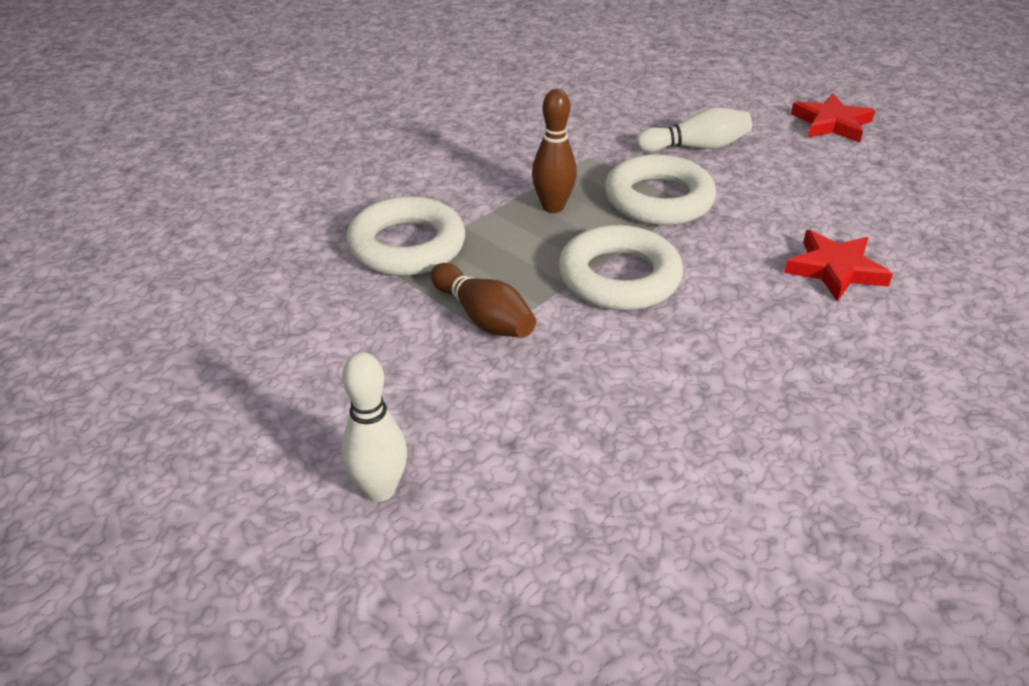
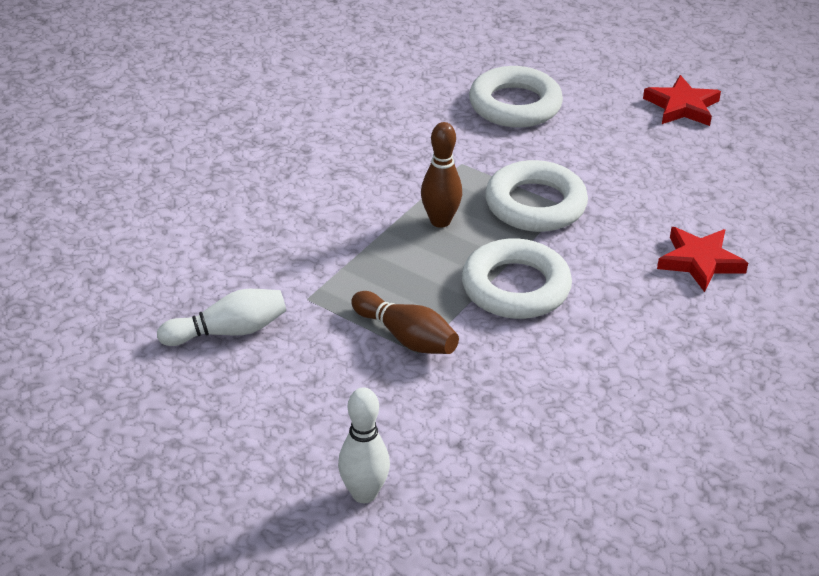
camera: 10 degrees left, 0 degrees up
white ring [346,196,465,276] -> white ring moved to [469,66,563,128]
white bowling pin [636,108,752,152] -> white bowling pin moved to [157,289,286,346]

